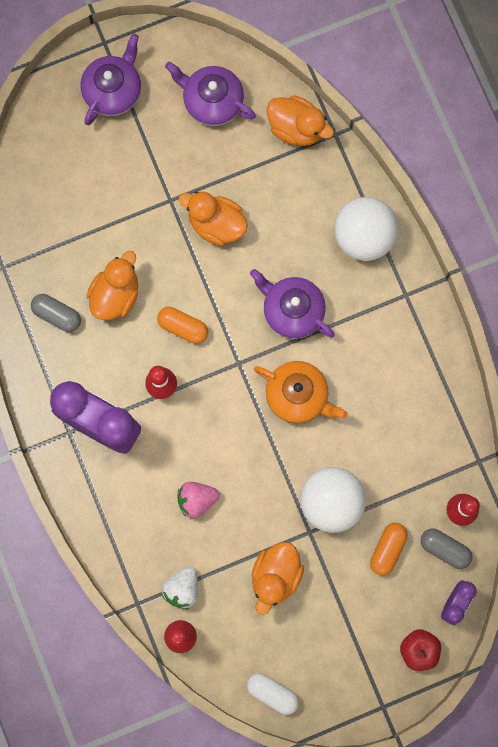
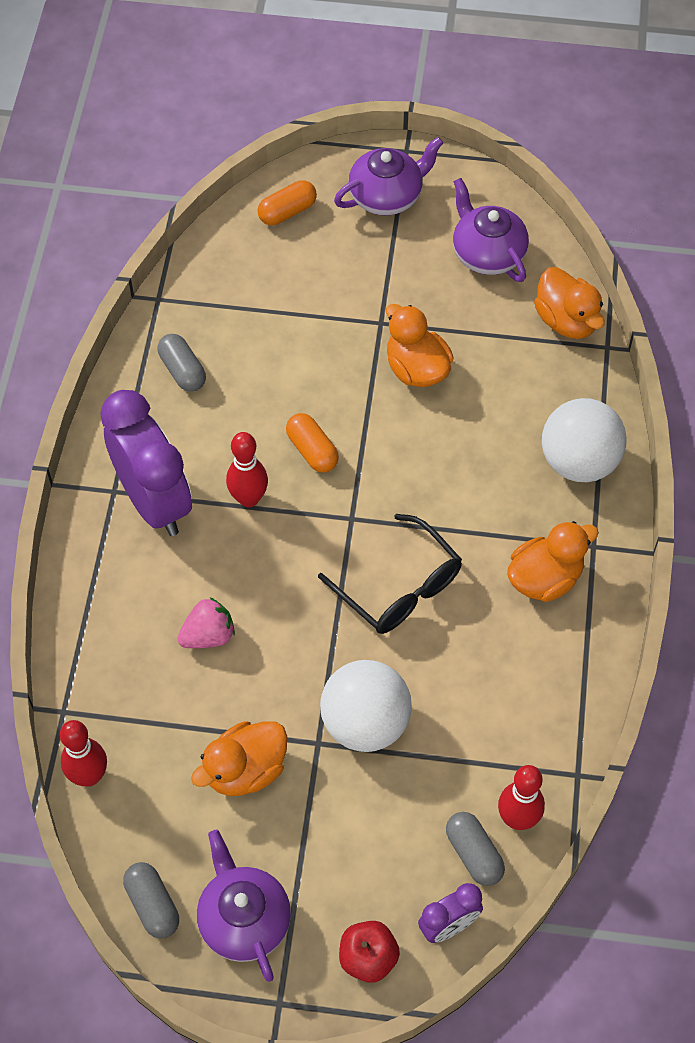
camera: 30 degrees right, 20 degrees down
orange duck [87,251,138,320] -> orange duck moved to [507,521,599,602]
white strawberry [162,566,198,609] -> none
pink strawberry [177,482,220,518] -> pink strawberry turned 135 degrees clockwise [177,597,235,648]
white capsule [247,673,299,715] -> grey capsule [123,862,179,939]
purple teapot [250,269,335,339] -> purple teapot moved to [197,829,291,982]
orange teapot [254,361,348,423] -> black glasses [318,514,462,634]
orange capsule [370,523,408,576] -> orange capsule moved to [257,180,317,225]

